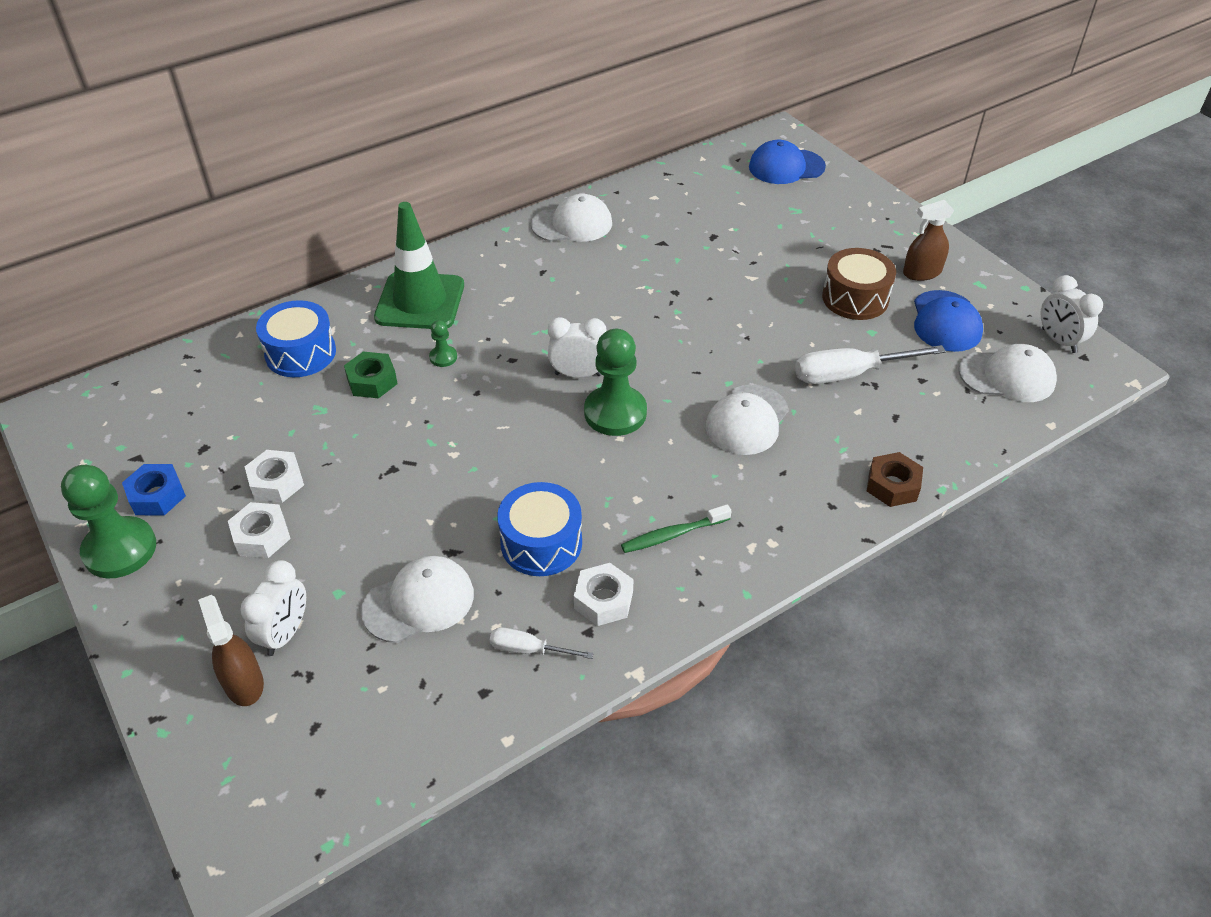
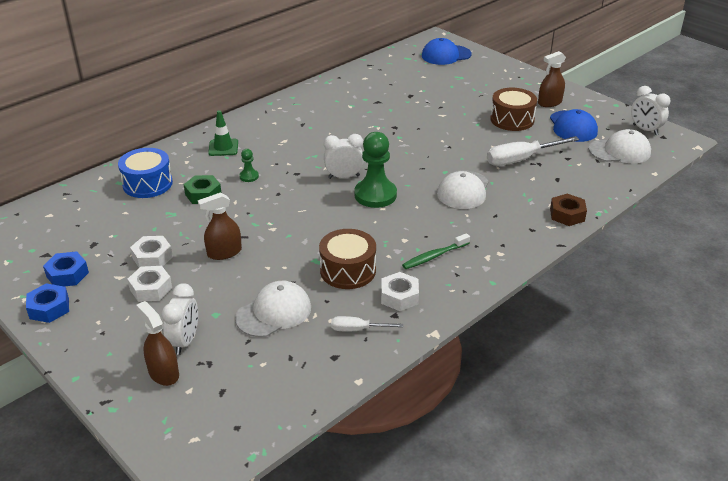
camera: 10 degrees left, 10 degrees down
green pawn [61,465,156,578] -> blue nut [26,283,69,323]
green traffic cone [374,202,464,329] -> green traffic cone [208,110,238,156], size x0.52
blue drum [497,482,582,576] -> brown drum [319,229,376,289]
white cap [531,194,612,242] -> none
none -> brown spray bottle [198,192,242,260]

